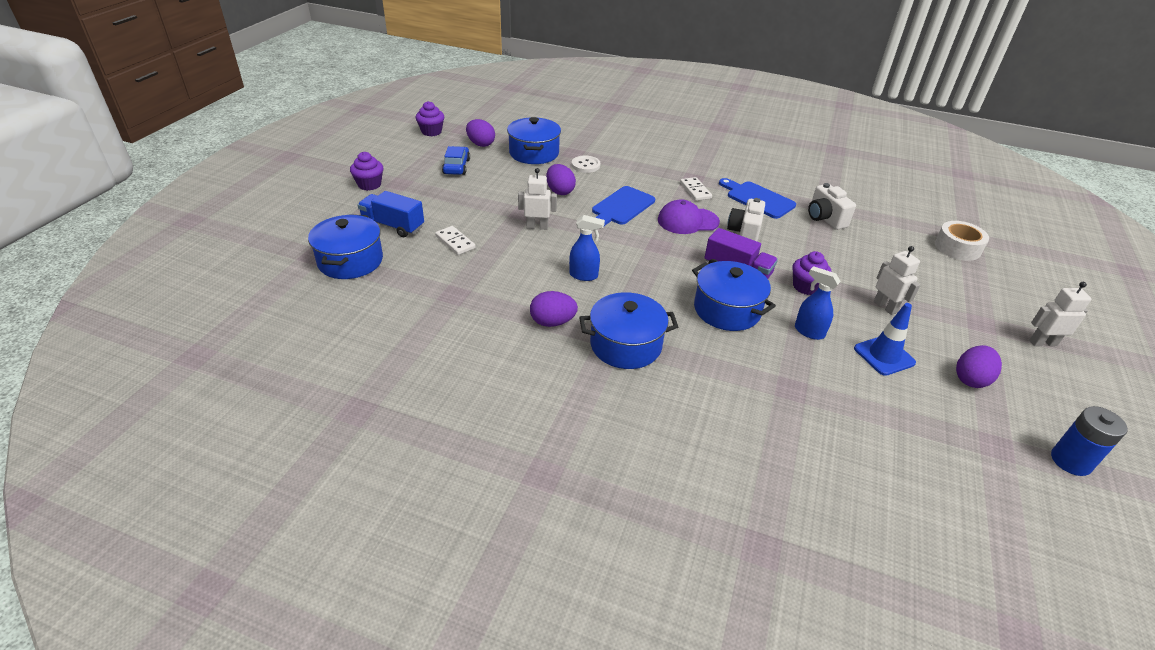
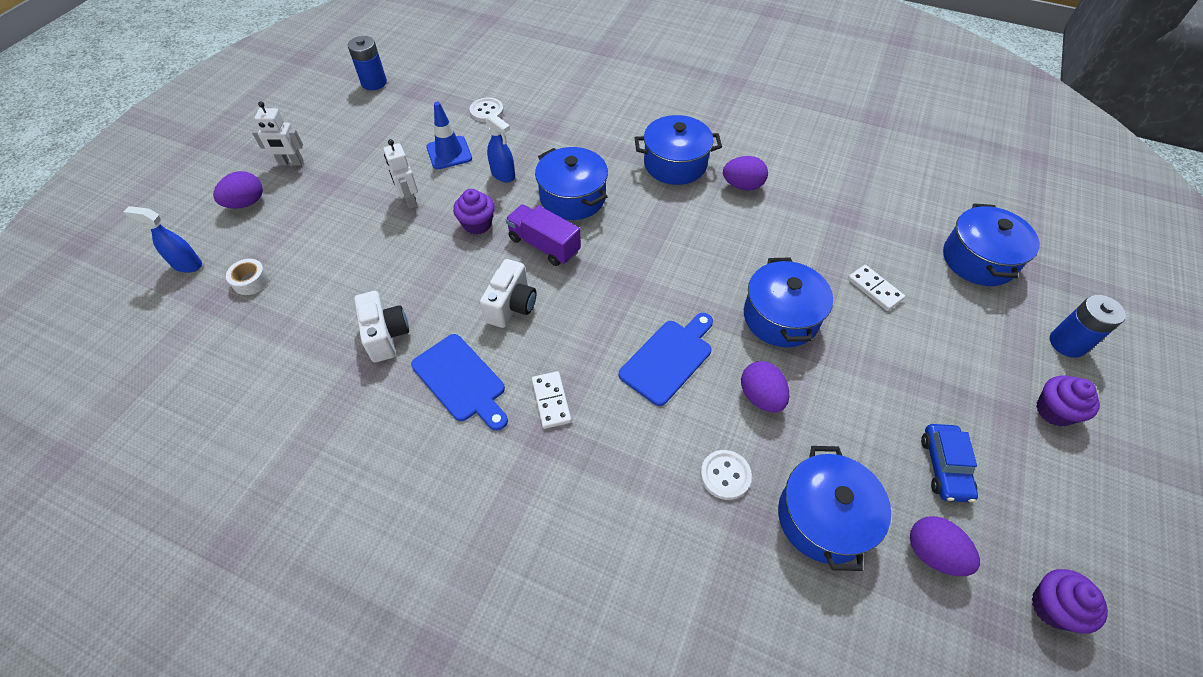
camera: 175 degrees left, 15 degrees up
blue truck [357,191,424,237] -> none
white robot [518,168,557,230] -> blue pot [744,257,833,347]
blue spray bottle [569,215,605,281] -> blue spray bottle moved to [124,206,202,273]
purple cap [658,199,720,234] -> none
white tape [935,221,989,261] -> white tape [226,259,269,295], size x0.64
purple egg [956,345,1002,388] -> purple egg moved to [213,171,263,209]
none -> white button [470,98,504,122]
none -> blue battery [1050,295,1126,358]

